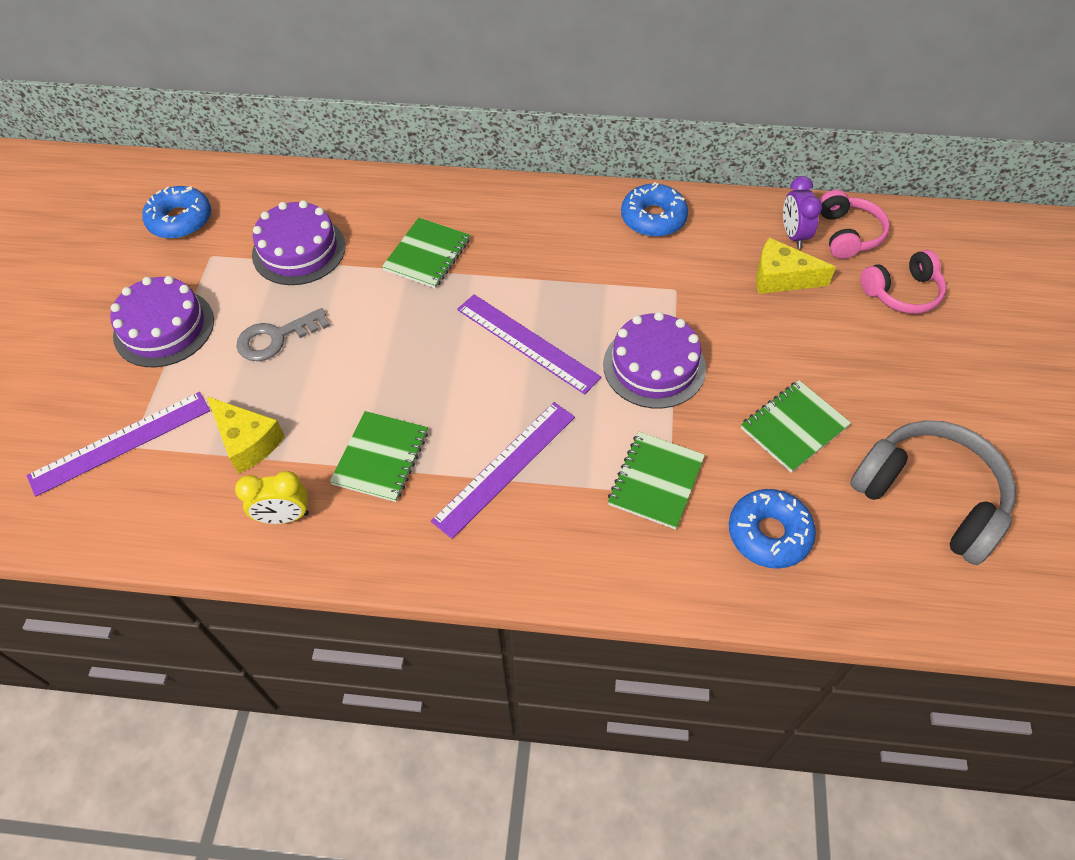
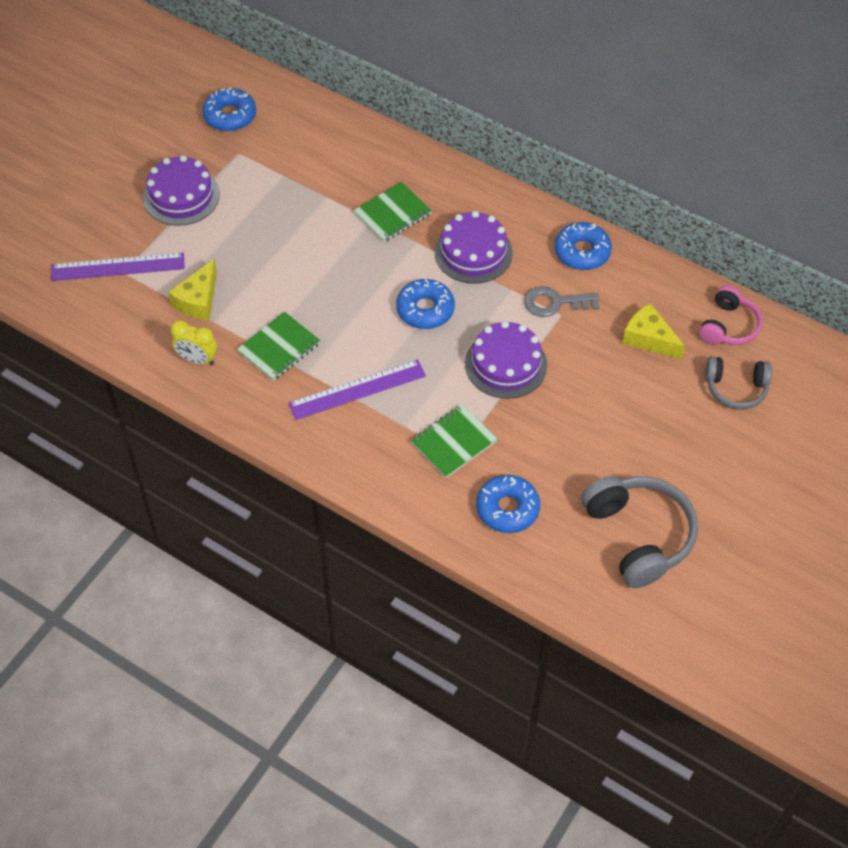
camera: 25 degrees right, 0 degrees up
yellow cheese [207,396,285,474] -> yellow cheese turned 45 degrees clockwise [168,259,217,320]
grey key [236,308,330,361] -> grey key moved to [524,286,599,317]
purple cake [252,200,346,285] -> purple cake moved to [434,211,513,283]
purple ruler [457,294,602,394] -> blue donut [396,279,455,329]
green notebook [741,380,851,473] -> none
purple clock [783,176,822,249] -> none
pink headphones [860,250,946,314] -> grey headphones [705,356,772,409]

